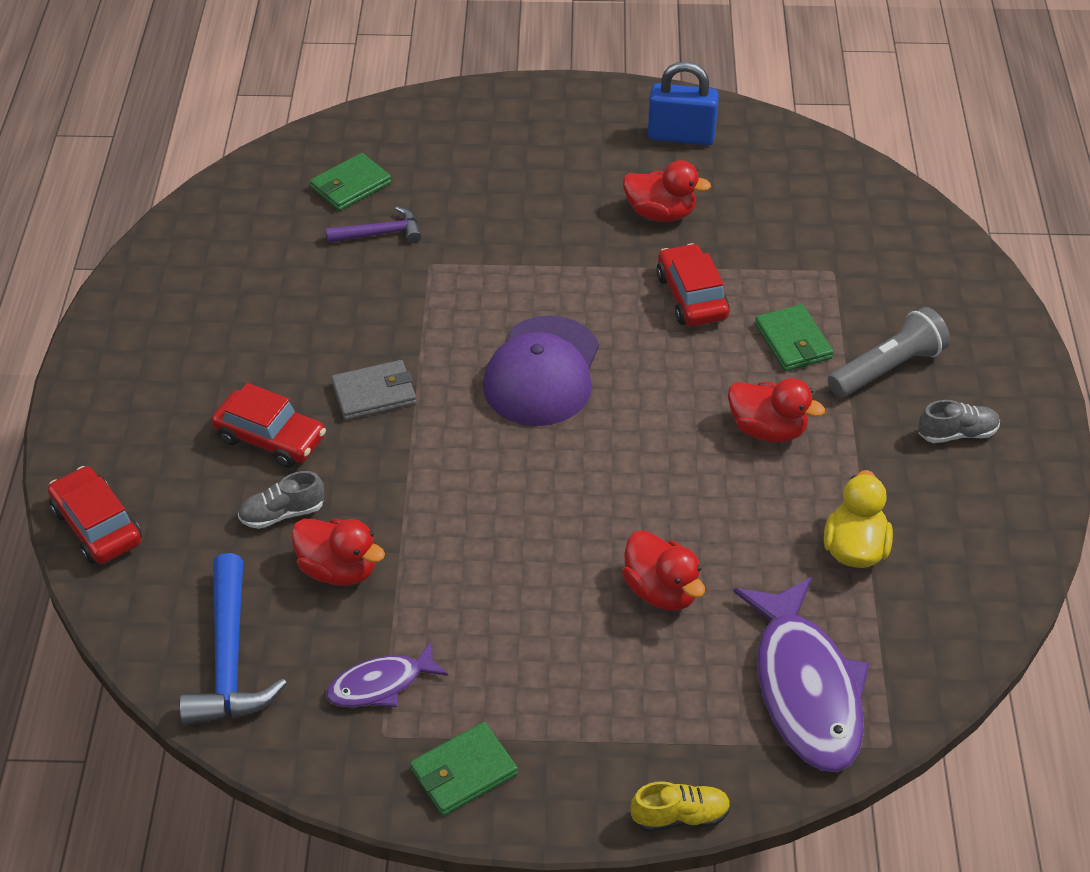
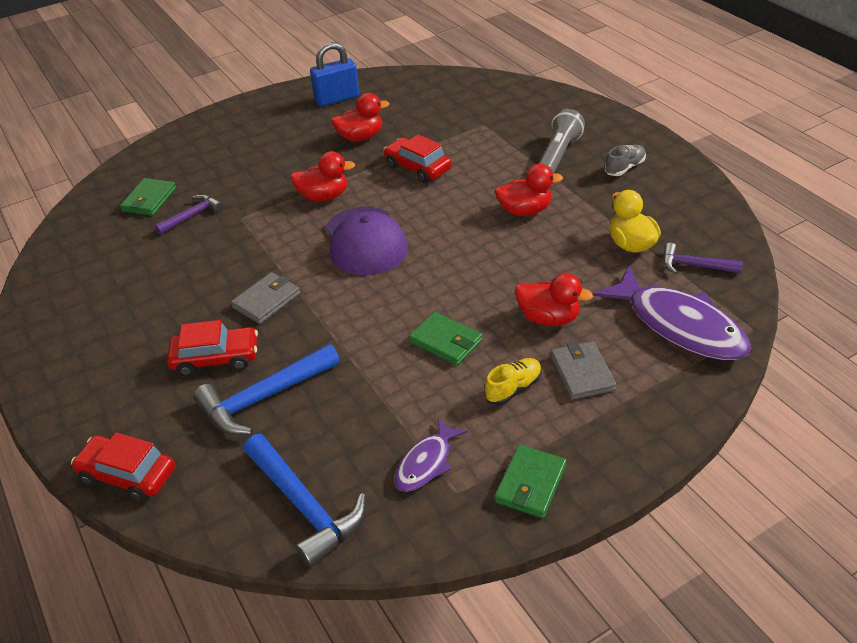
camera: 30 degrees left, 5 degrees down
grey shoe [238,471,324,529] -> blue hammer [193,344,340,435]
red duck [291,519,385,586] -> red duck moved to [290,151,355,201]
yellow shoe [631,781,731,832] -> yellow shoe moved to [485,358,541,405]
green wallet [755,304,834,371] -> green wallet moved to [409,312,482,366]
none -> grey wallet [551,341,617,400]
none -> purple hammer [663,243,743,274]

